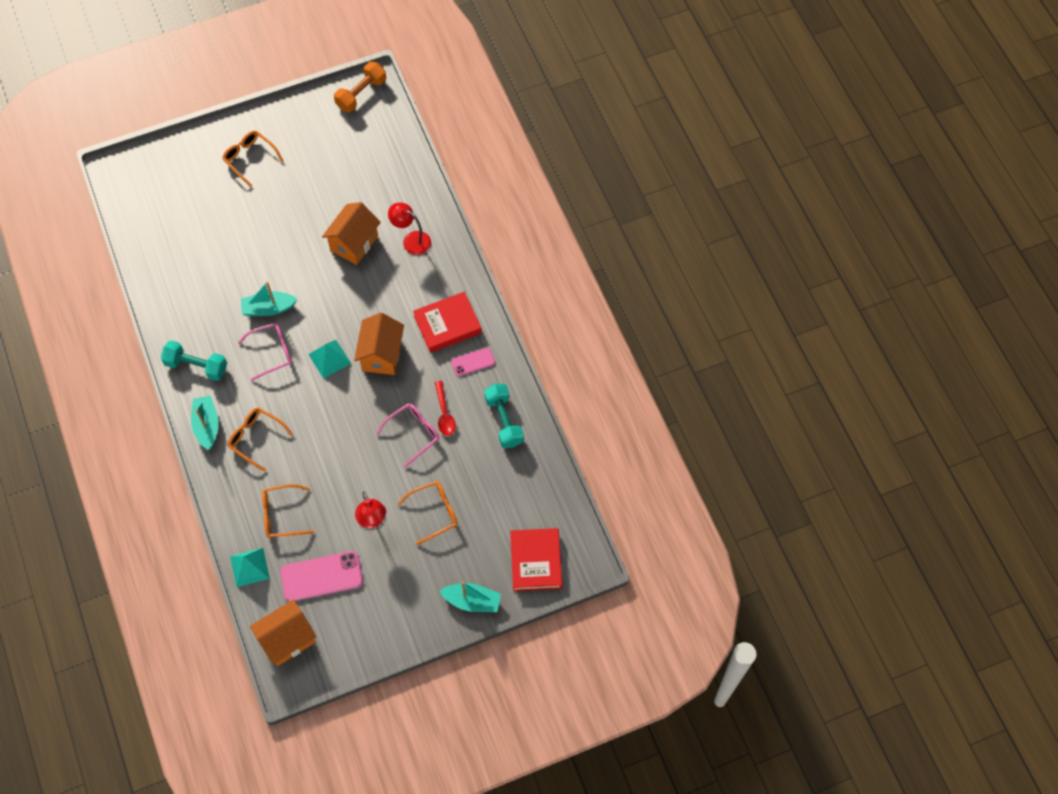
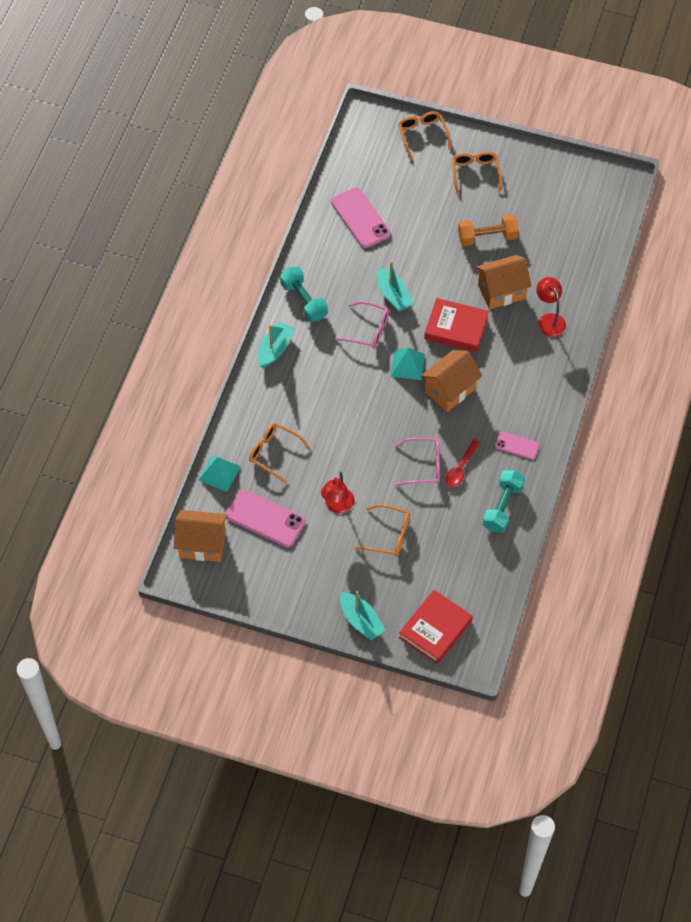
camera: 40 degrees right, 5 degrees down
orange glasses [228,408,294,472] -> orange glasses moved to [398,111,451,159]
turquoise boat [241,282,297,316] -> turquoise boat turned 150 degrees counterclockwise [377,261,413,312]
orange dumbbell [334,61,386,112] -> orange dumbbell moved to [458,215,519,246]
red book [413,292,482,353] -> red book moved to [424,298,489,352]
none -> pink phone [331,188,391,248]

